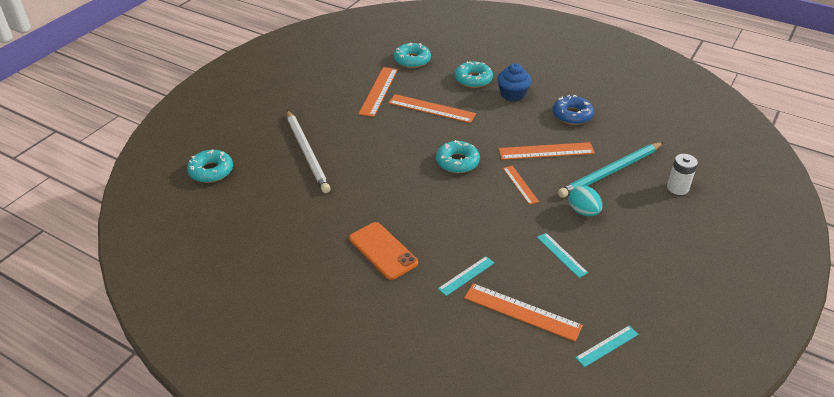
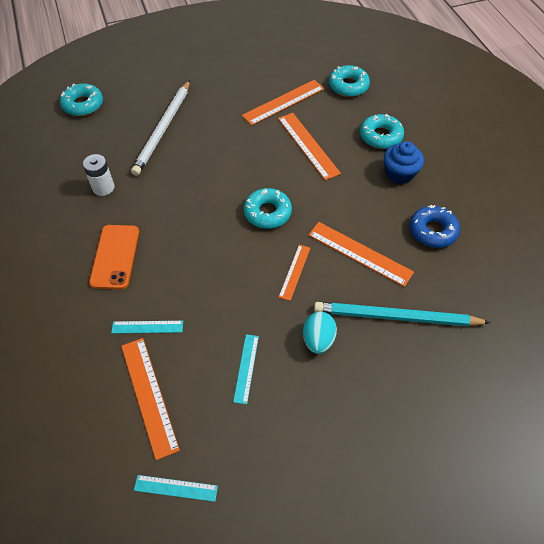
camera: 40 degrees right, 15 degrees up
white battery [667,154,698,195] -> white battery moved to [83,154,114,196]

